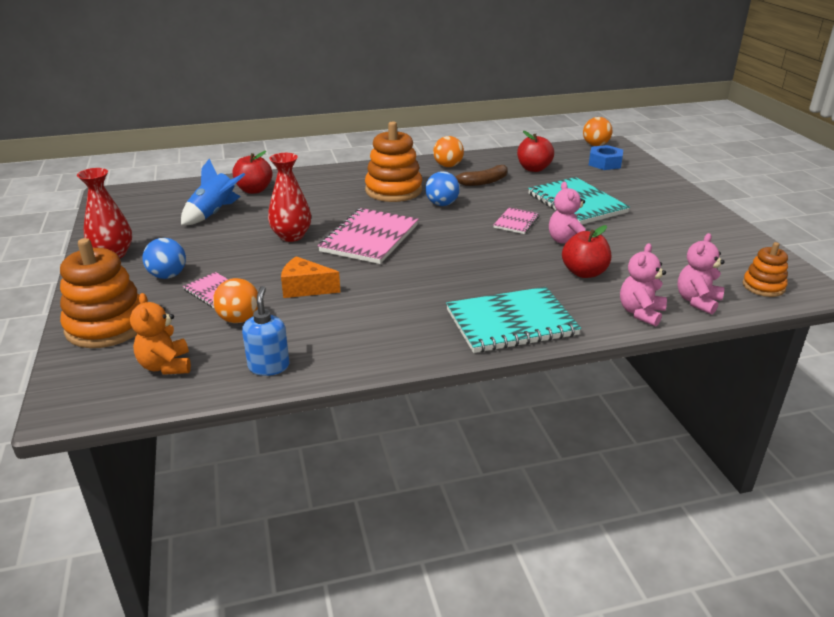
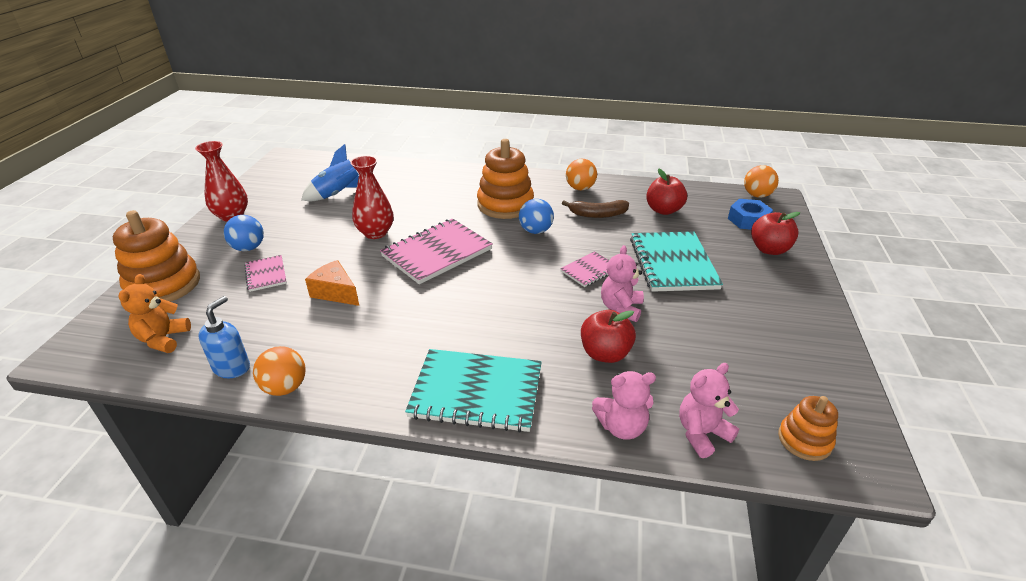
camera: 25 degrees right, 5 degrees up
orange ball [213,278,258,323] -> orange ball moved to [253,346,306,396]
red apple [232,151,273,194] -> red apple moved to [751,212,800,255]
pink teddy bear [620,243,667,326] -> pink teddy bear turned 150 degrees counterclockwise [592,371,656,440]

